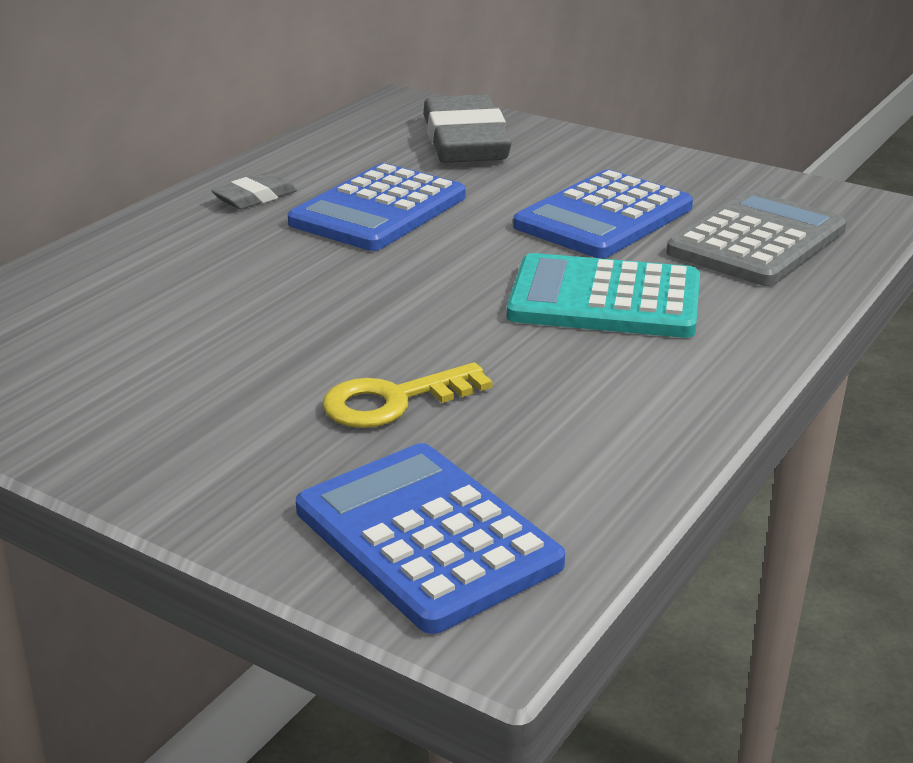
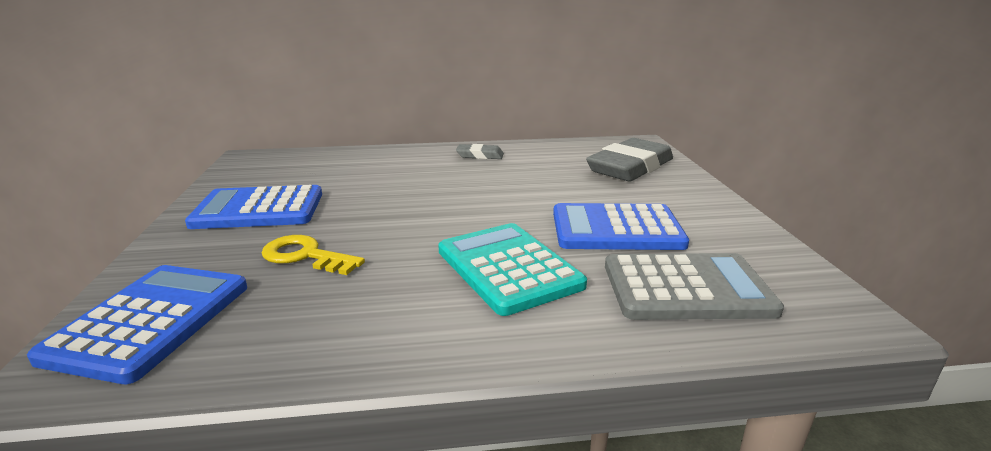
camera: 50 degrees right, 5 degrees down
blue calculator [288,163,466,251] -> blue calculator moved to [185,185,322,229]

